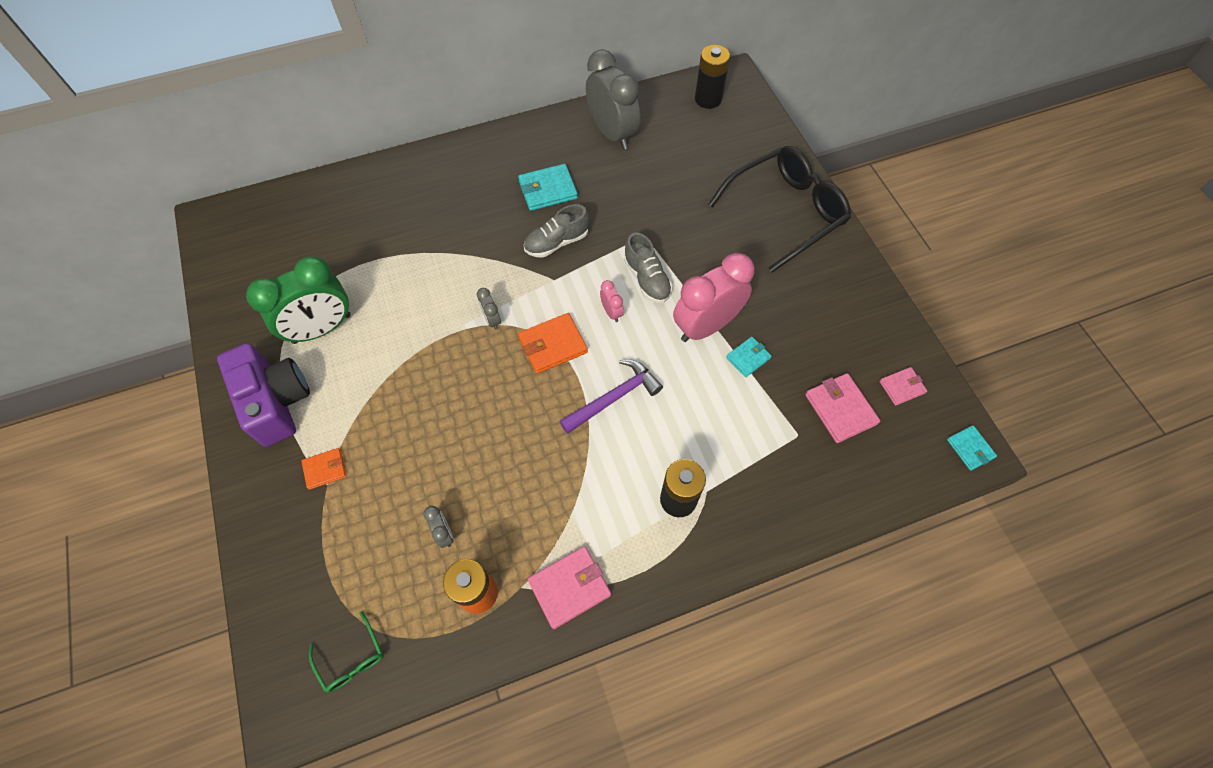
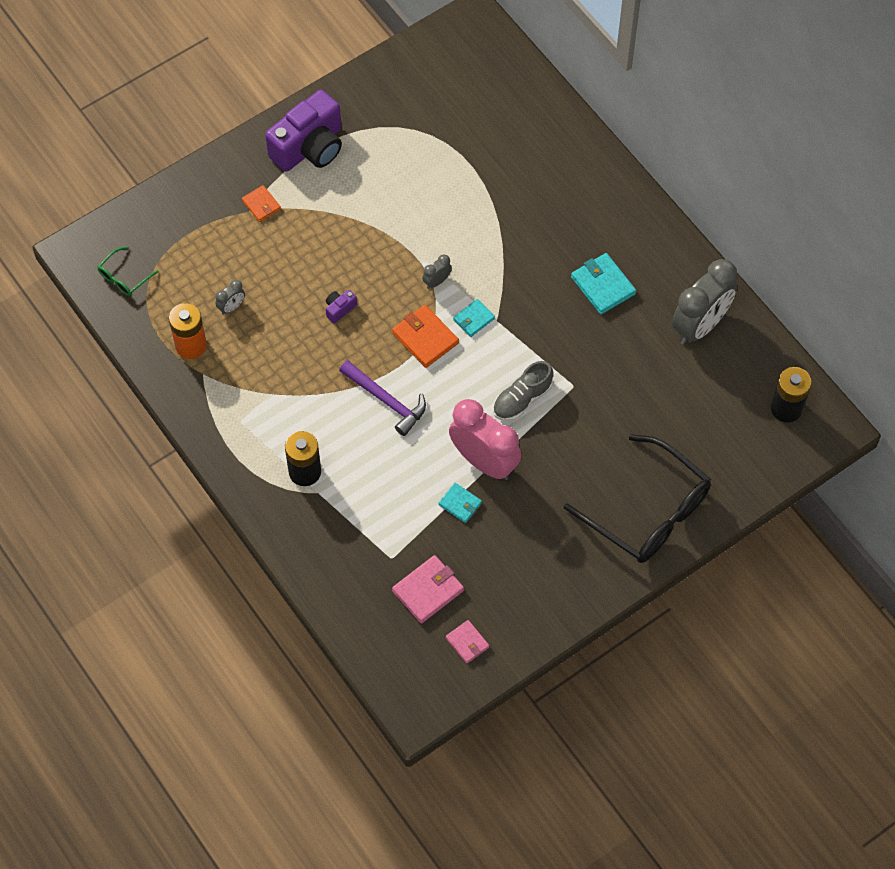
camera: 75 degrees right, 0 degrees up
green clock [246,256,350,344] -> none
grey shoe [524,204,589,258] -> none
pink wallet [528,546,611,629] -> none
pink clock [600,280,624,322] -> none
turquoise wallet [947,425,997,471] -> turquoise wallet moved to [453,299,495,337]
none -> purple camera [326,290,357,323]

